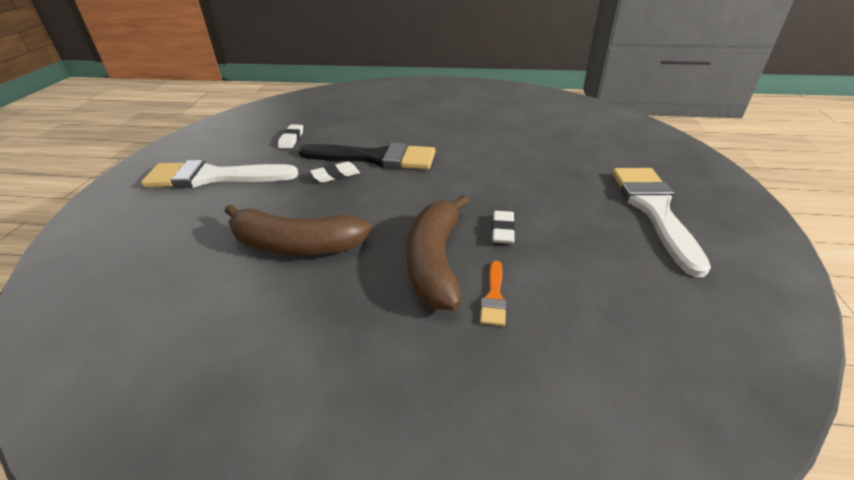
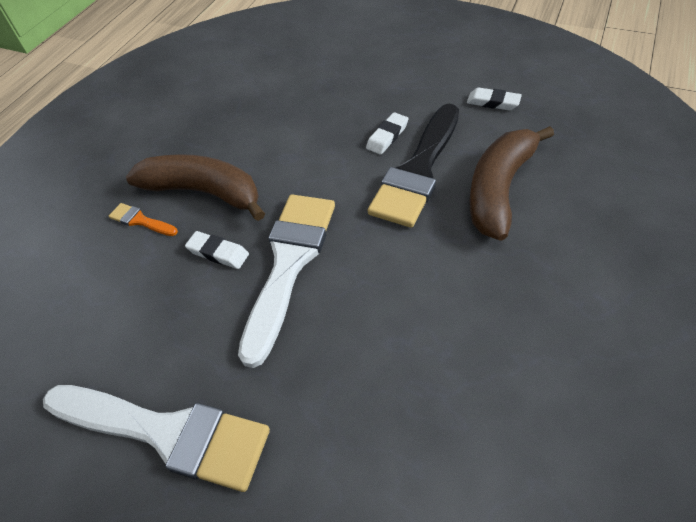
camera: 110 degrees right, 15 degrees up
white brush [141,160,298,188] -> white brush moved to [238,194,335,368]
brown banana [225,204,372,256] -> brown banana moved to [469,126,554,241]
white eraser [310,161,360,183] -> white eraser turned 45 degrees clockwise [366,112,409,155]

